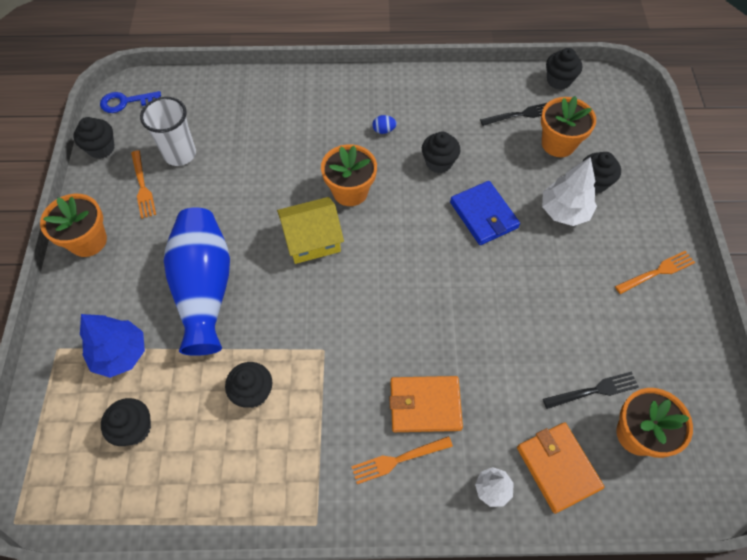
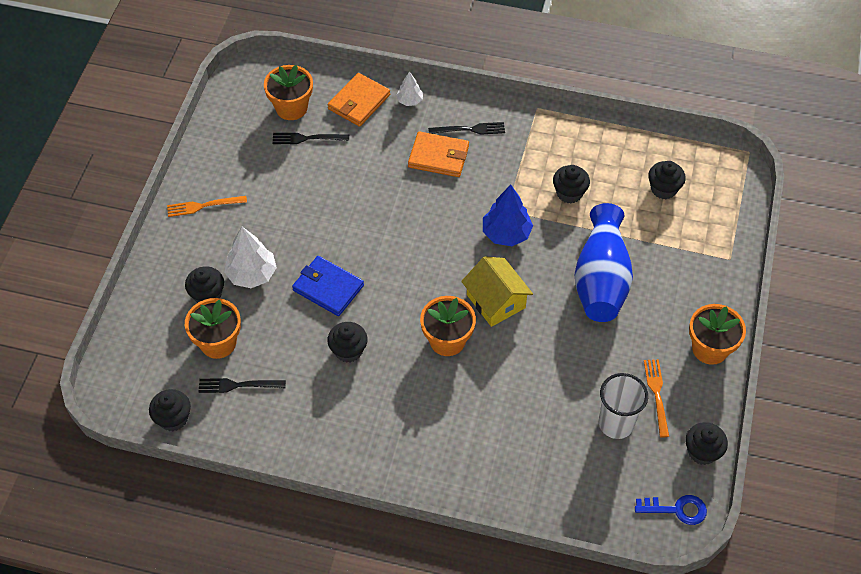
camera: 165 degrees left, 5 degrees down
blue tree [80,314,145,378] -> blue tree moved to [483,185,533,246]
yellow house [277,197,344,264] -> yellow house turned 60 degrees clockwise [461,256,533,327]
orange fork [351,436,453,484] -> black fork [428,122,505,135]
blue egg [372,115,397,134] -> none
blue wallet [450,181,520,245] -> blue wallet turned 45 degrees counterclockwise [292,256,364,316]
orange wallet [517,422,604,514] -> orange wallet turned 45 degrees clockwise [327,73,390,127]

